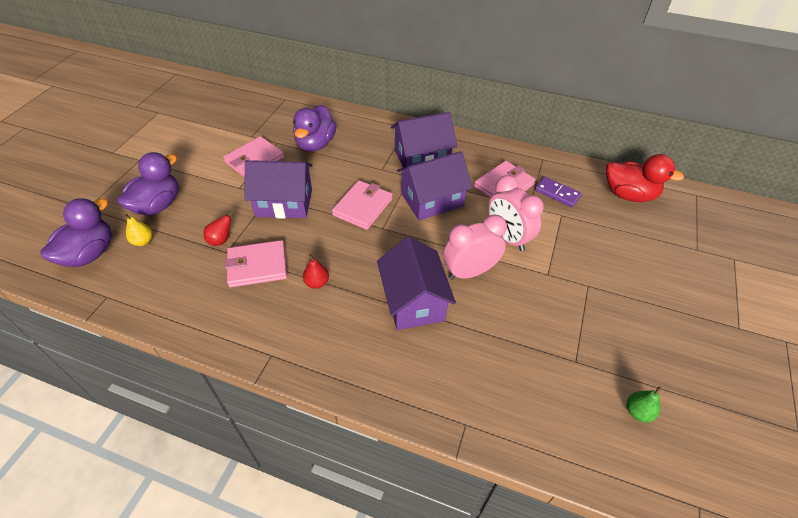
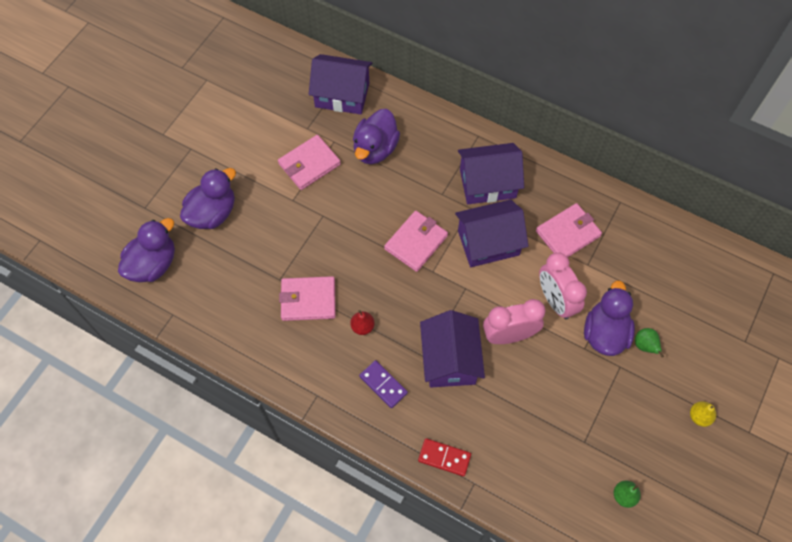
camera: 10 degrees right, 15 degrees up
yellow pear [124,213,153,246] -> yellow pear moved to [690,401,716,427]
red pear [203,210,235,246] -> none
purple house [245,160,313,219] -> purple house moved to [309,54,372,114]
purple domino [535,177,582,207] -> purple domino moved to [359,360,408,408]
red duck [606,154,684,202] -> none
none -> red domino [418,438,471,477]
none -> purple duck [584,280,635,356]
none -> green pear [635,328,664,357]

